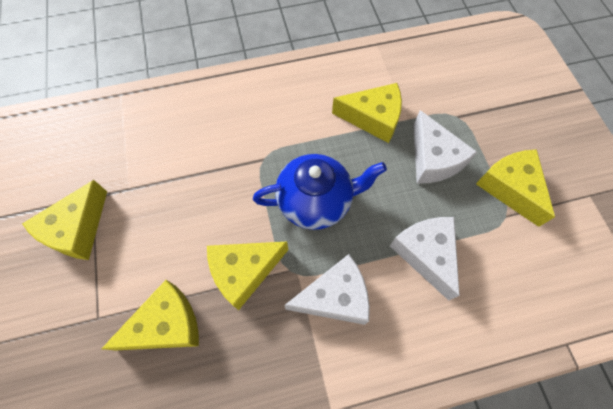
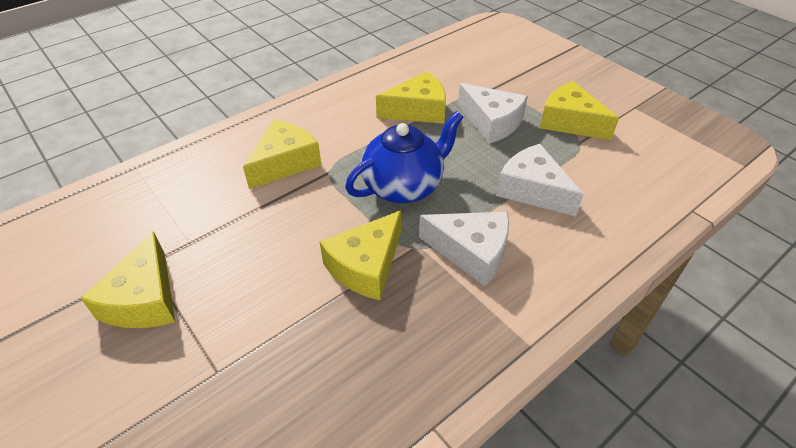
camera: 25 degrees left, 20 degrees down
yellow cheese [101,280,199,350] -> yellow cheese moved to [243,119,321,189]
white cheese [284,254,370,325] -> white cheese turned 60 degrees clockwise [419,211,509,286]

